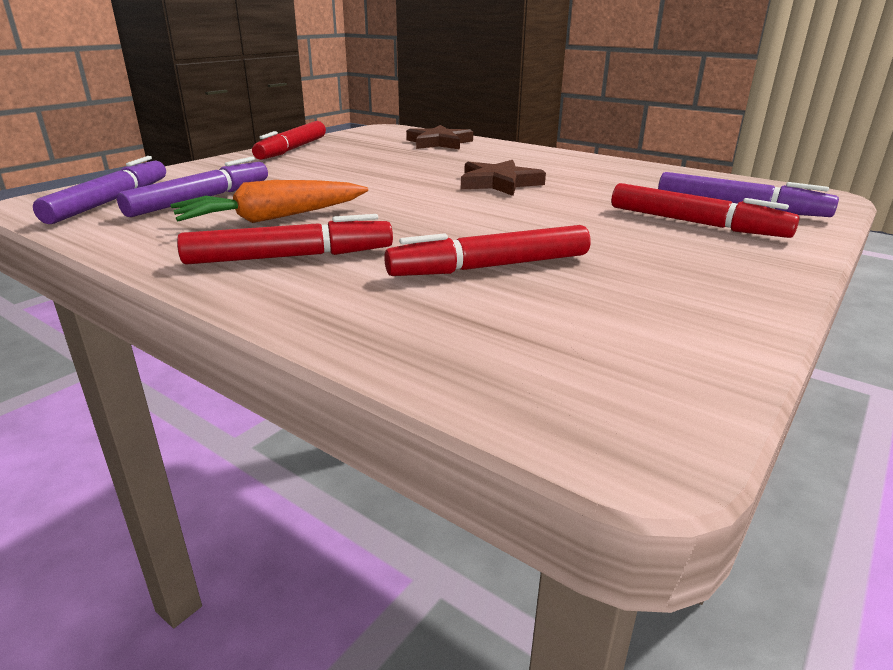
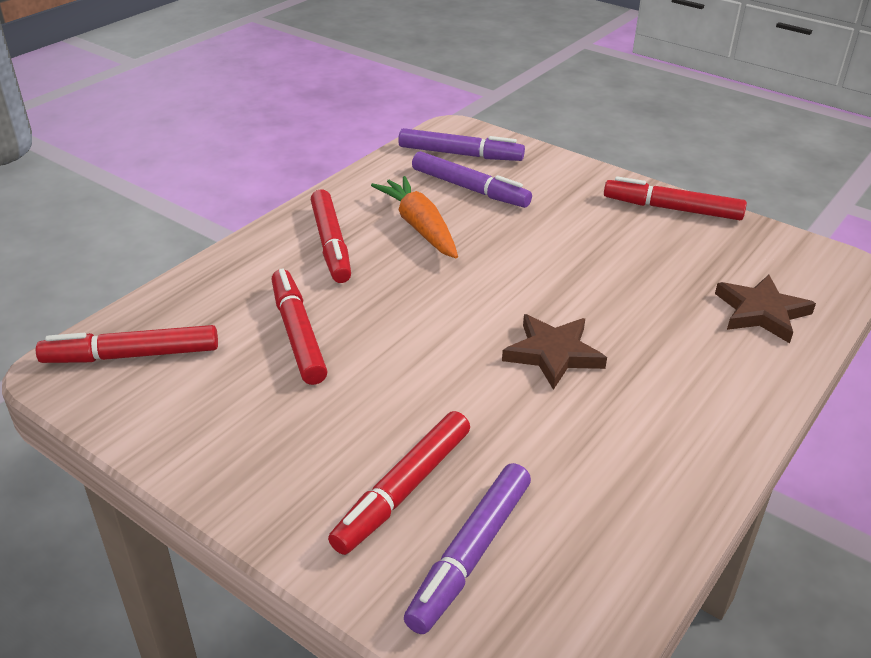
camera: 90 degrees right, 10 degrees up
none -> red marker [36,325,218,363]

